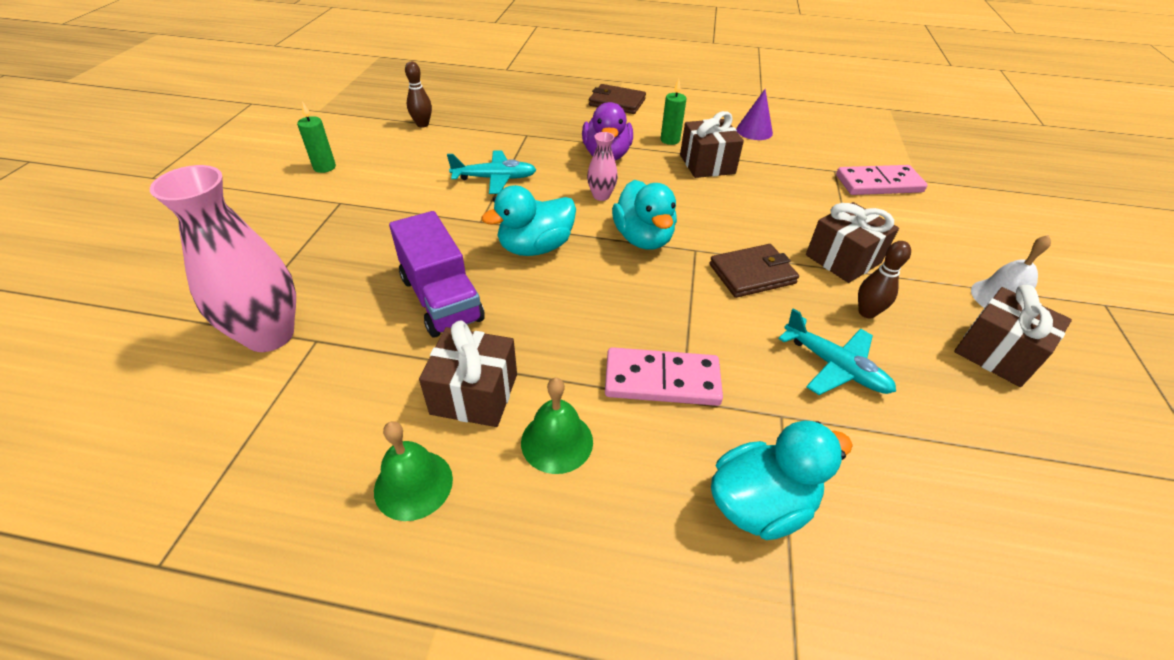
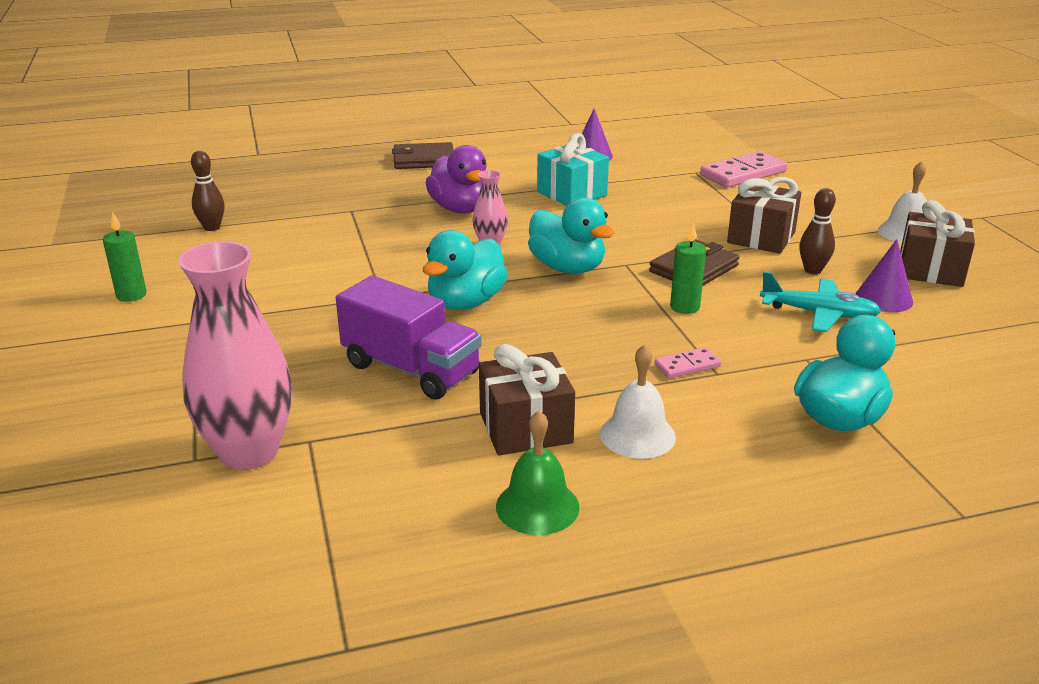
camera: 25 degrees left, 15 degrees down
turquoise plane [447,151,536,194] -> none
green bell [521,378,593,474] -> white bell [600,344,676,459]
pink domino [605,347,723,406] -> pink domino [655,347,721,379], size x0.51
green candle [661,79,687,145] -> green candle moved to [670,222,706,314]
brown gift [680,111,744,178] -> turquoise gift [537,133,609,206]
none -> purple cone [856,239,913,312]

